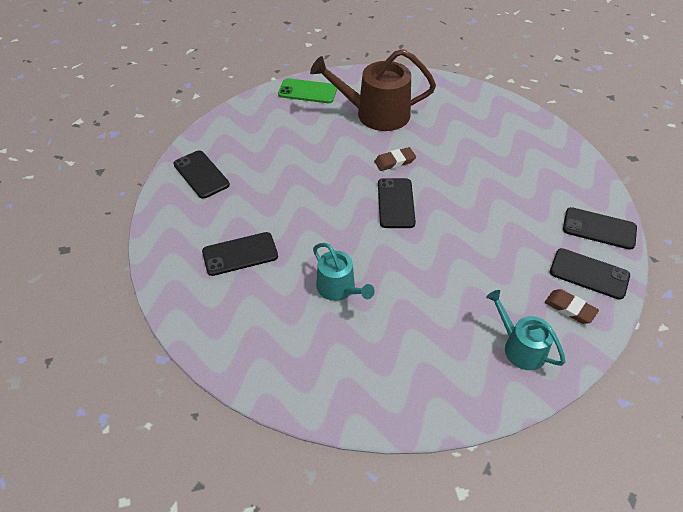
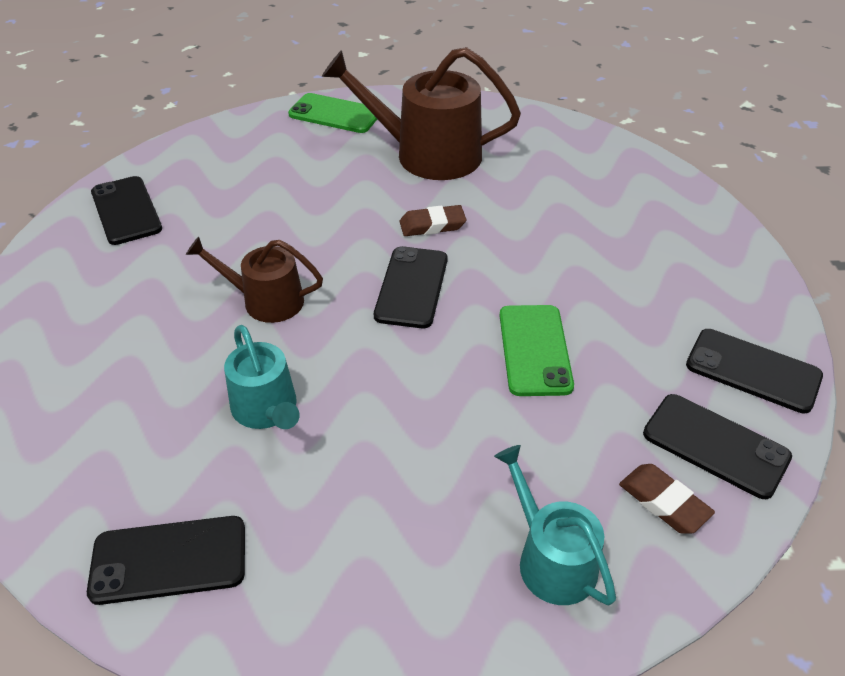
camera: 10 degrees right, 5 degrees down
black phone [202,232,278,276] -> black phone moved to [87,516,245,605]
none -> brown watering can [186,237,323,323]
none -> green phone [500,305,574,396]

